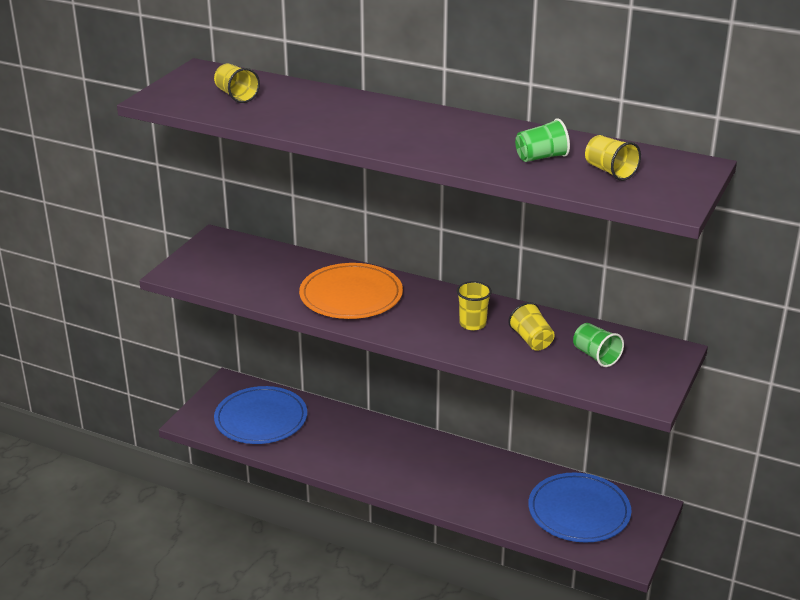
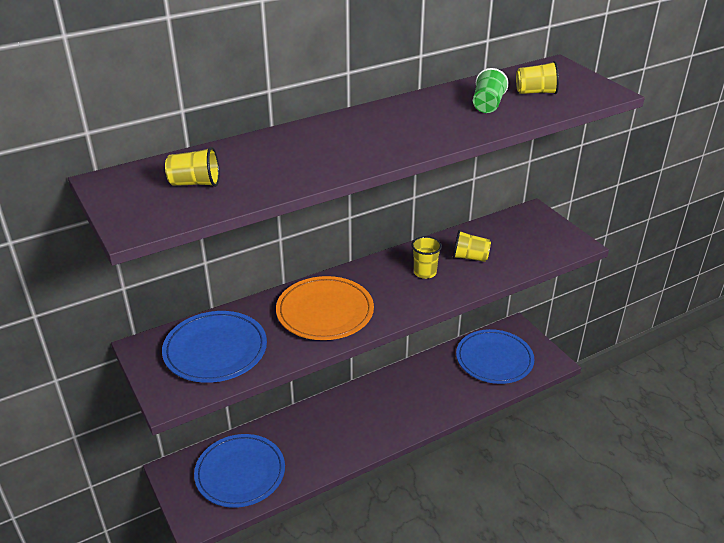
camera: 55 degrees left, 5 degrees up
green cup [573,323,624,367] -> none
none -> blue plate [162,311,267,383]

